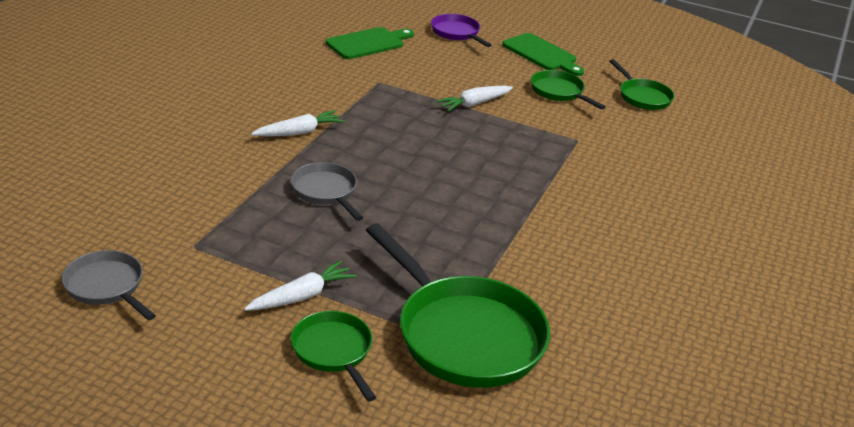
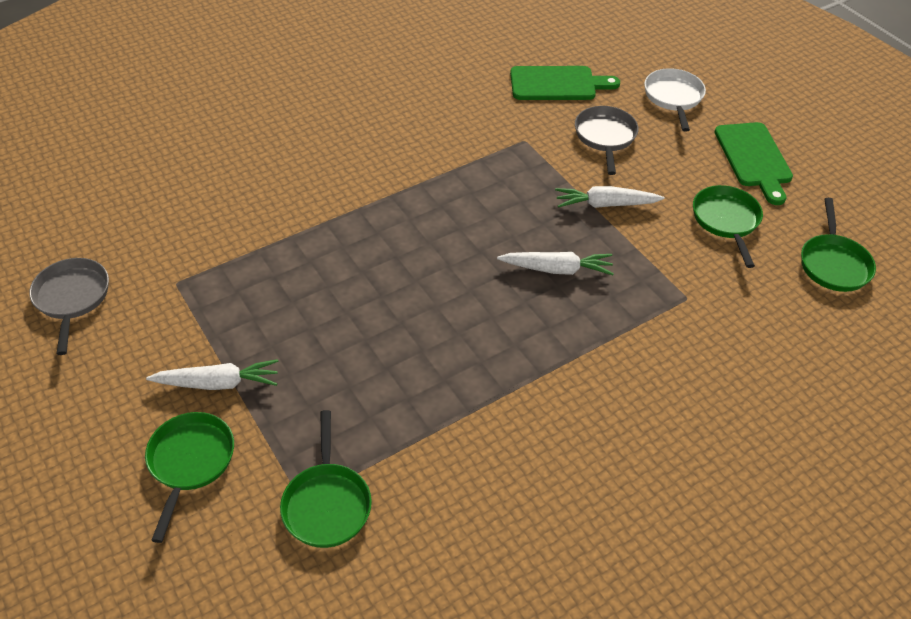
camera: 35 degrees right, 15 degrees up
white carrot [251,110,345,137] -> white carrot moved to [497,252,614,275]
grey pan [291,162,363,221] -> grey pan moved to [575,106,639,175]
green pan [366,223,550,388] -> green pan [280,410,372,548], size x0.53
purple pan [431,14,491,47] -> white pan [644,68,706,132]

